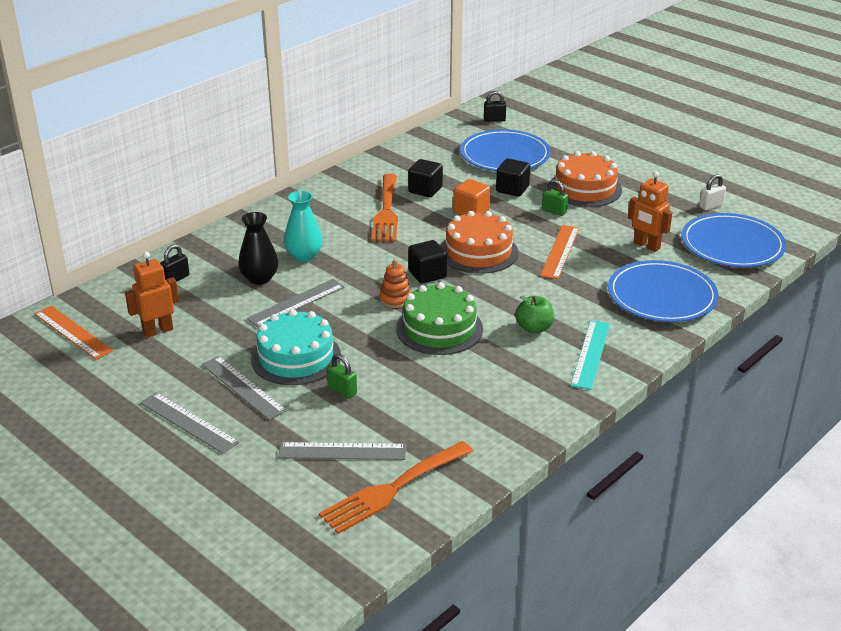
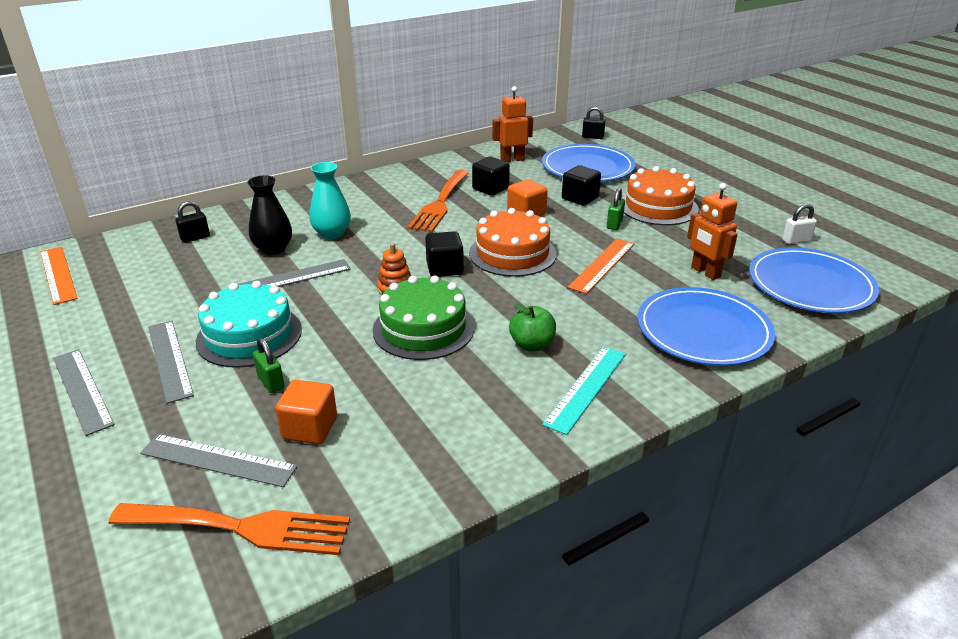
camera: 15 degrees right, 0 degrees up
orange robot [125,252,179,338] -> orange robot moved to [492,86,533,162]
orange fork [319,441,473,534] -> orange fork turned 150 degrees counterclockwise [108,503,350,555]
green padlock [542,179,568,216] -> green padlock turned 60 degrees clockwise [607,188,625,230]
none -> orange cube [276,380,337,444]

